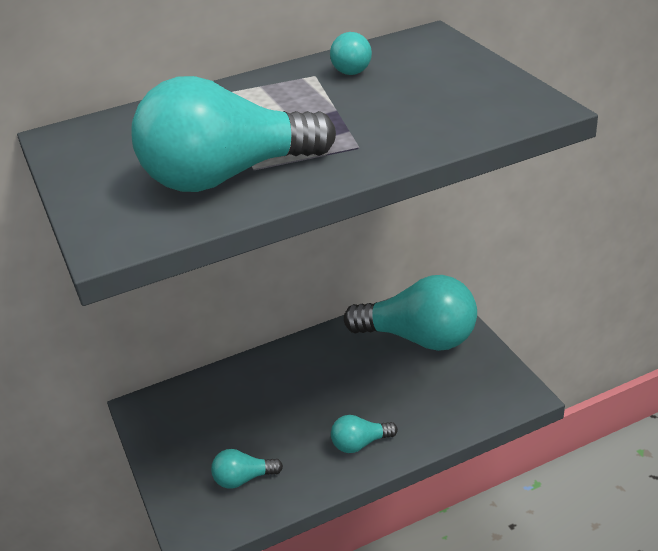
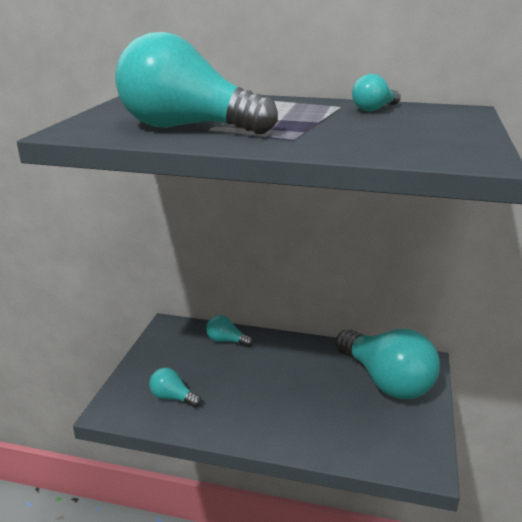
camera: 35 degrees right, 10 degrees down
turquoise light bulb [331,415,398,453] -> turquoise light bulb moved to [206,315,253,347]

